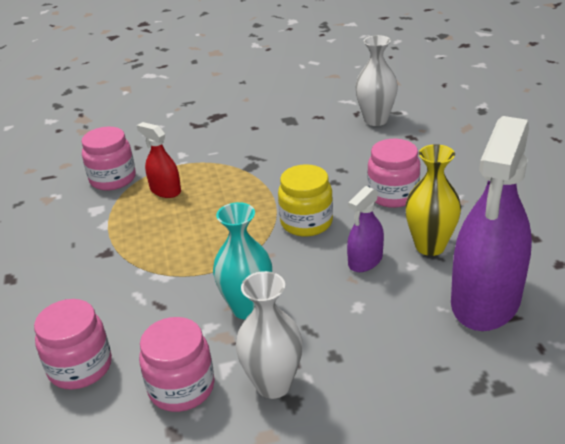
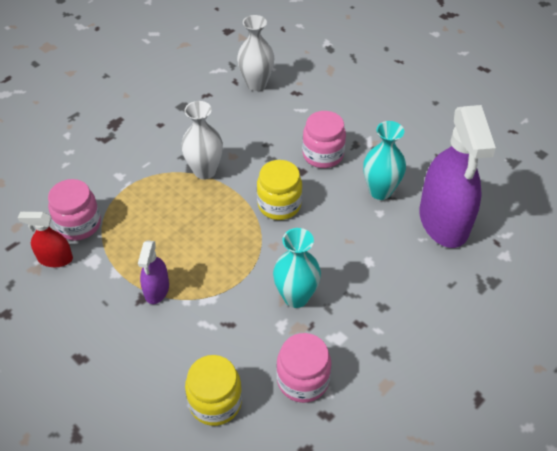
camera: 35 degrees left, 15 degrees up
pink jar [34,299,112,390] -> yellow jar [185,355,242,426]
red spray bottle [137,122,181,198] -> red spray bottle moved to [18,212,73,267]
white vase [236,271,303,399] -> white vase moved to [181,101,223,179]
purple spray bottle [347,186,384,272] -> purple spray bottle moved to [138,240,169,304]
yellow vase [405,144,461,256] -> turquoise vase [363,121,406,200]

